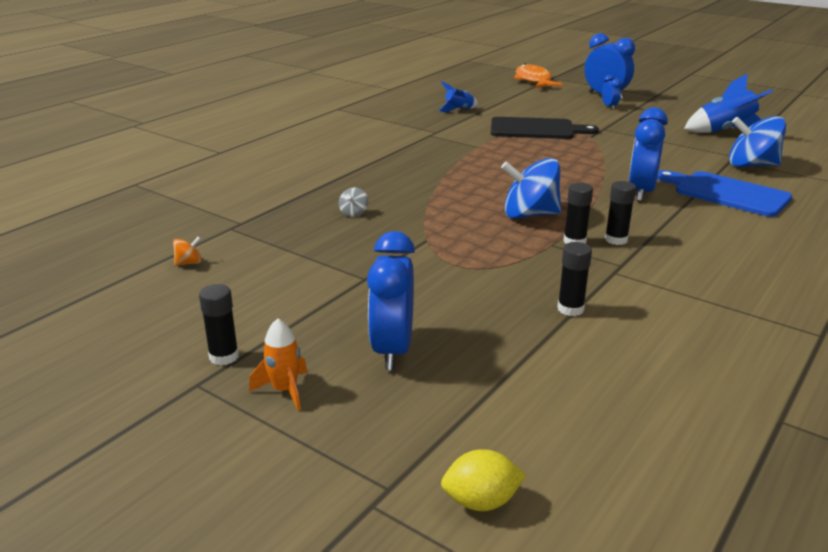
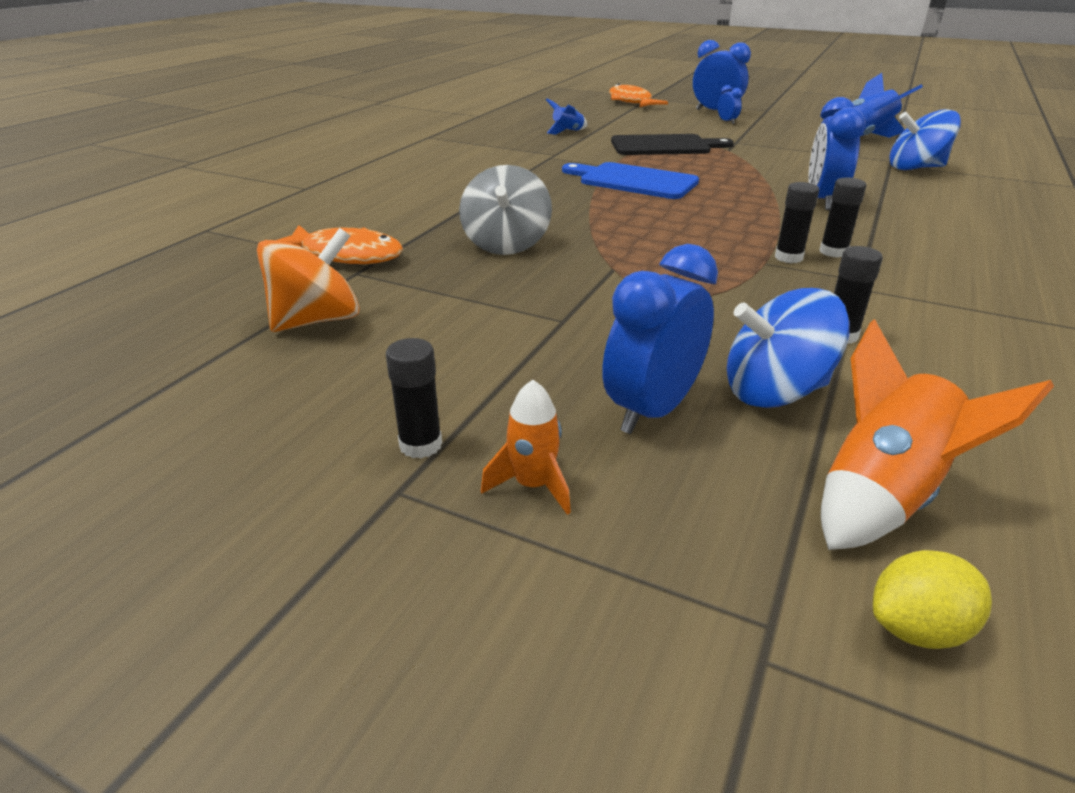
camera: 10 degrees left, 5 degrees up
orange spinning top [173,237,202,266] -> orange spinning top [257,228,360,332], size x2.36
grey spinning top [339,187,368,217] -> grey spinning top [459,165,552,255], size x2.36
blue clock [367,231,415,370] -> blue clock turned 45 degrees clockwise [602,244,718,434]
blue spinning top [501,158,561,219] -> blue spinning top moved to [727,288,850,408]
blue cutting board [657,170,792,217] -> blue cutting board moved to [562,162,699,199]
none -> orange fish [277,225,403,264]
none -> orange rocket [821,319,1054,550]

